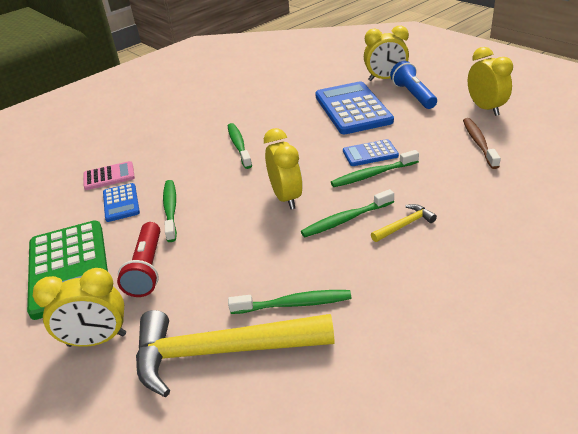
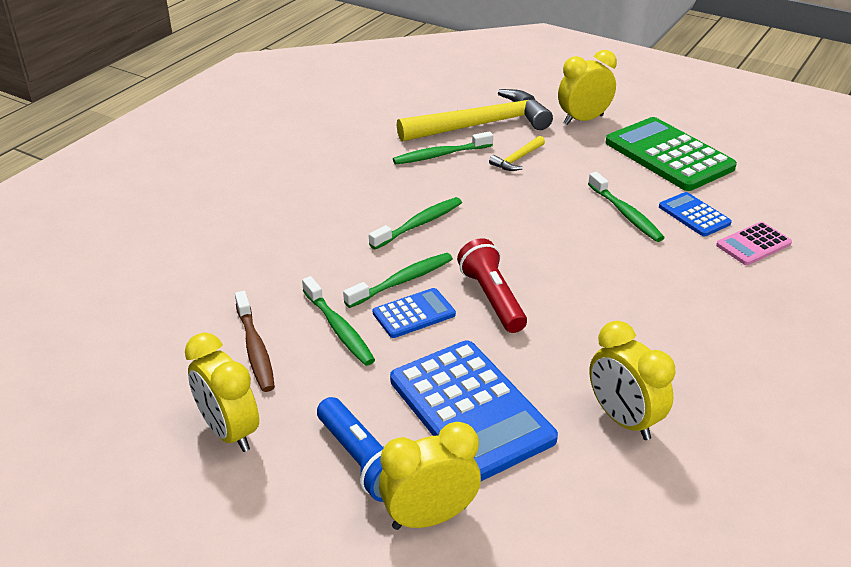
camera: 160 degrees right, 0 degrees up
red flashlight [117,222,160,297] -> red flashlight moved to [457,238,527,333]
green toothbrush [228,123,252,169] -> green toothbrush moved to [302,276,375,366]
yellow clock [264,128,303,209] -> yellow clock moved to [589,321,675,440]
yellow hammer [371,204,437,242] -> yellow hammer moved to [489,136,545,171]

